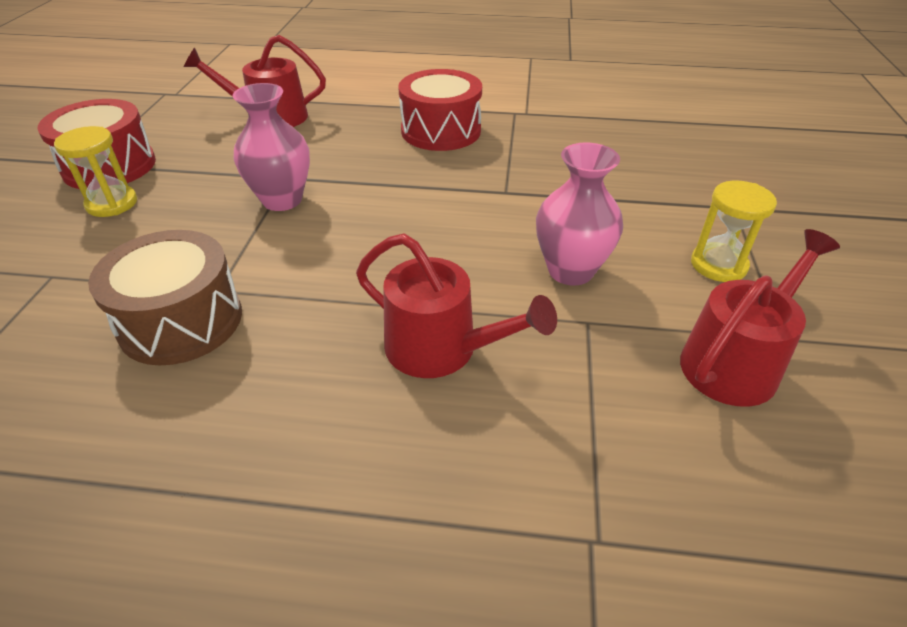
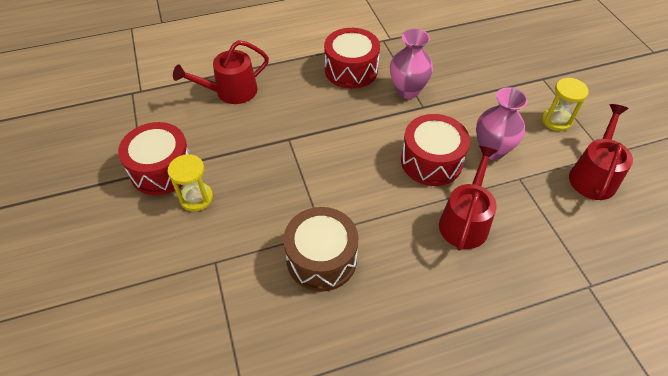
camera: 25 degrees left, 10 degrees up
pink vase [233,83,310,211] -> pink vase moved to [390,29,433,99]
red watering can [356,234,557,378] -> red watering can turned 75 degrees counterclockwise [439,146,498,251]
none -> red drum [401,114,470,186]

